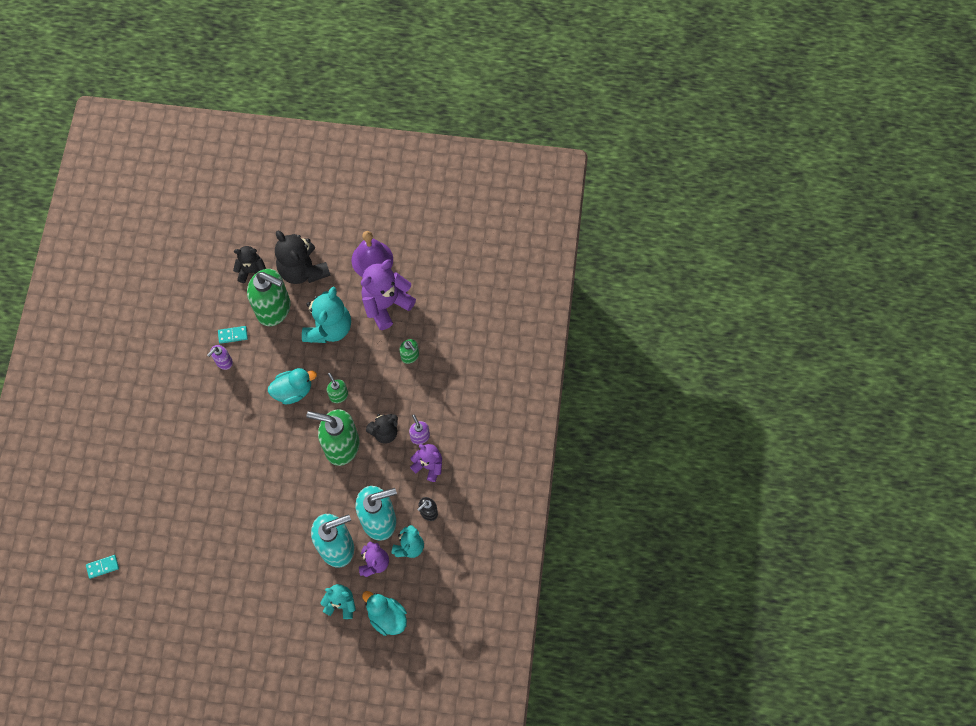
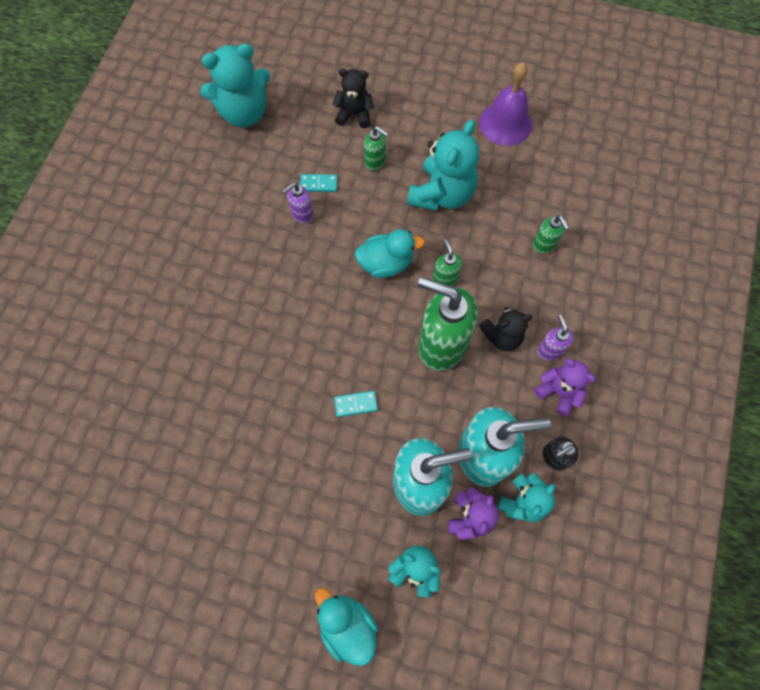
camera: 10 degrees right, 0 degrees up
turquoise domino [86,555,119,579] -> turquoise domino moved to [334,391,378,417]
green soap dispenser [247,269,290,326] -> green soap dispenser [364,126,388,171], size x0.47
black teddy bear [275,231,331,284] -> none
purple teddy bear [361,259,416,330] -> none
turquoise duck [362,591,407,636] -> turquoise duck moved to [315,588,378,666]
none -> turquoise teddy bear [200,43,270,127]

